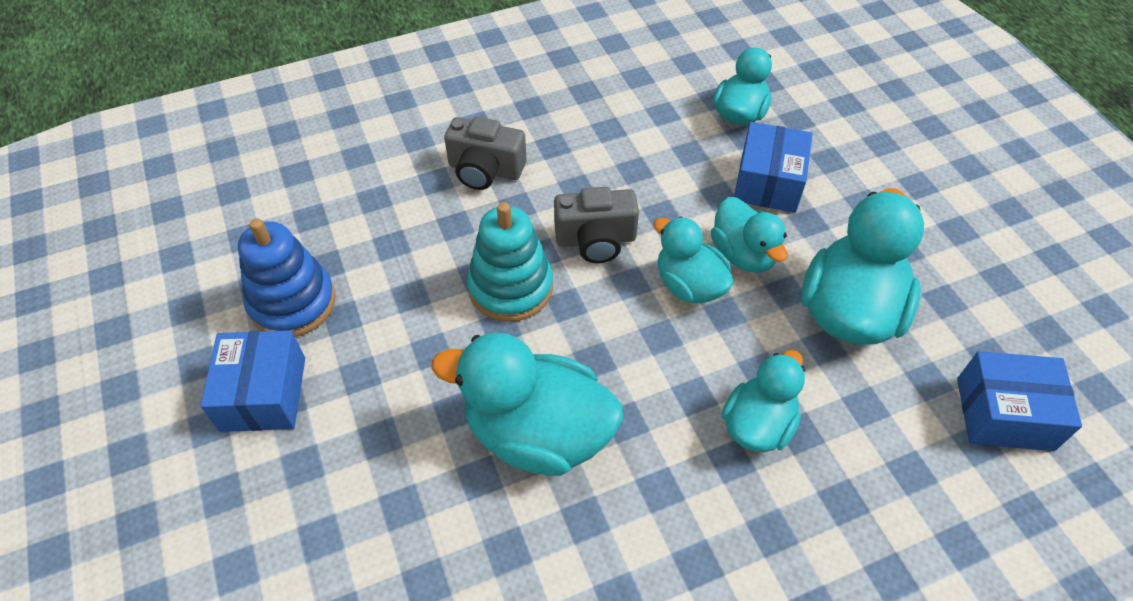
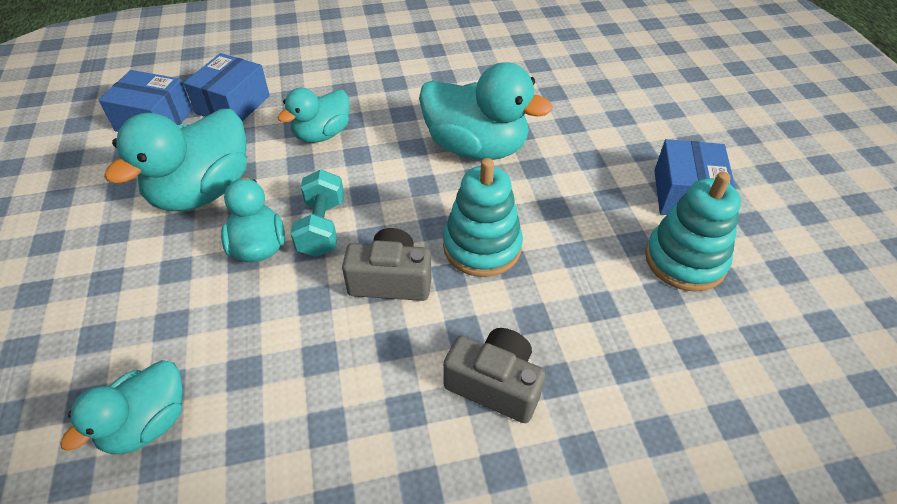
camera: 170 degrees left, 5 degrees down
blue stacking toy [238,218,336,337] -> turquoise stacking toy [645,172,741,292]
turquoise duck [654,217,733,303] -> turquoise dumbbell [291,169,344,257]
blue box [734,122,813,213] -> blue box moved to [184,53,270,121]

